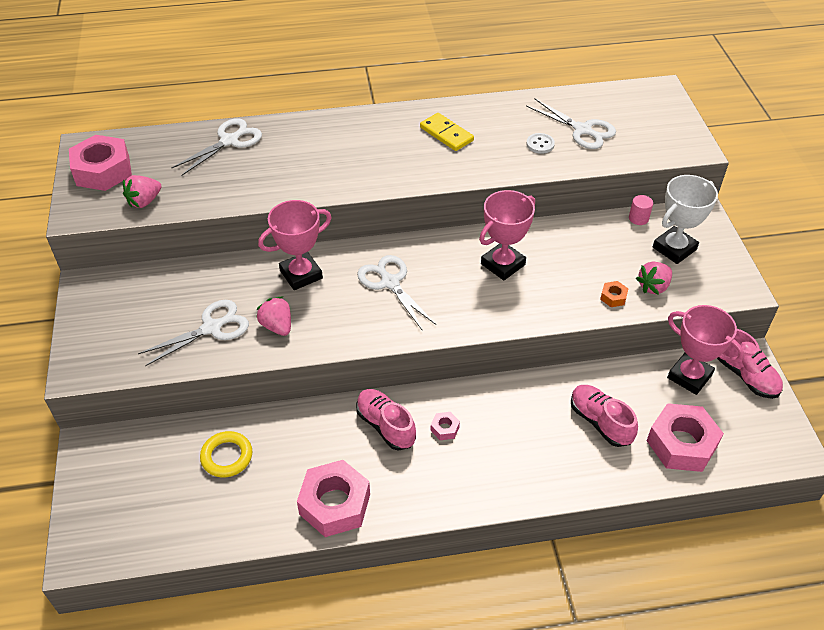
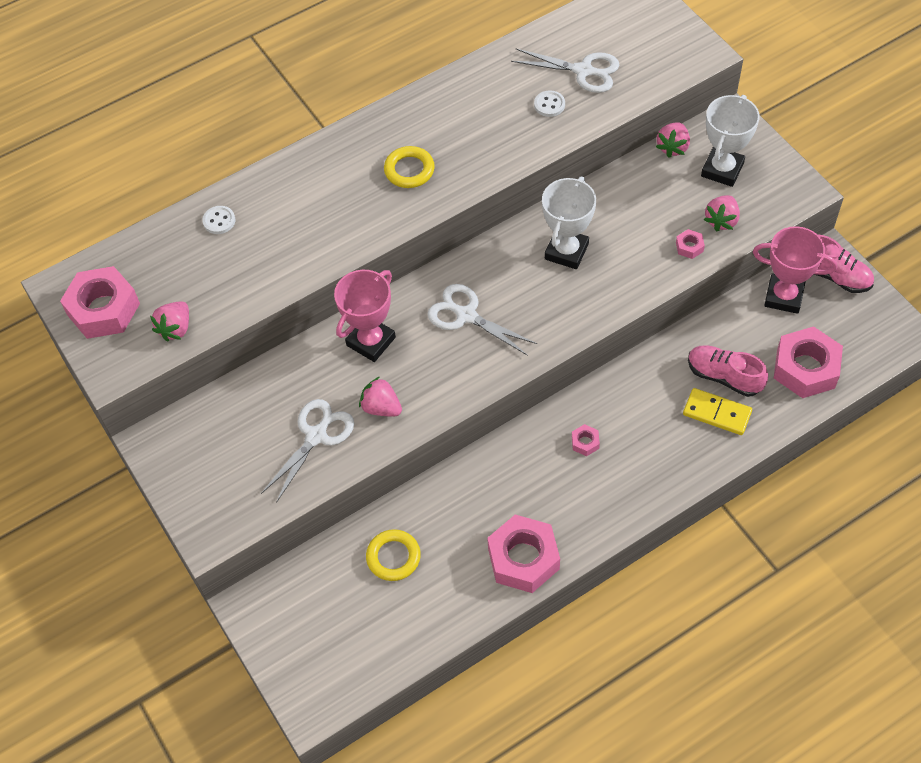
camera: 20 degrees left, 10 degrees up
white scissors [172,118,262,176] -> white button [202,206,235,234]
pink shoe [356,389,416,450] -> none
yellow domino [420,113,474,151] -> yellow domino moved to [683,388,752,435]
pink trophy [479,190,535,280] -> white trophy [542,176,596,269]
orange nut [600,281,628,307] -> pink nut [676,229,705,259]
pink cylinder [629,195,653,225] -> pink strawberry [656,122,690,158]
none -> yellow ring [384,146,435,188]

